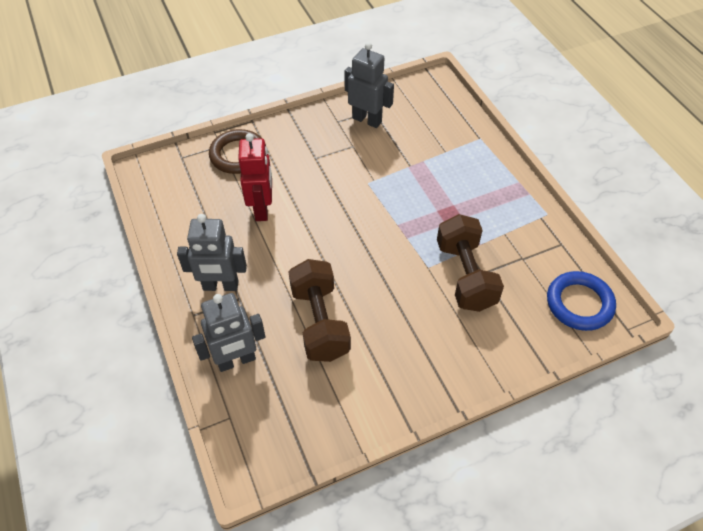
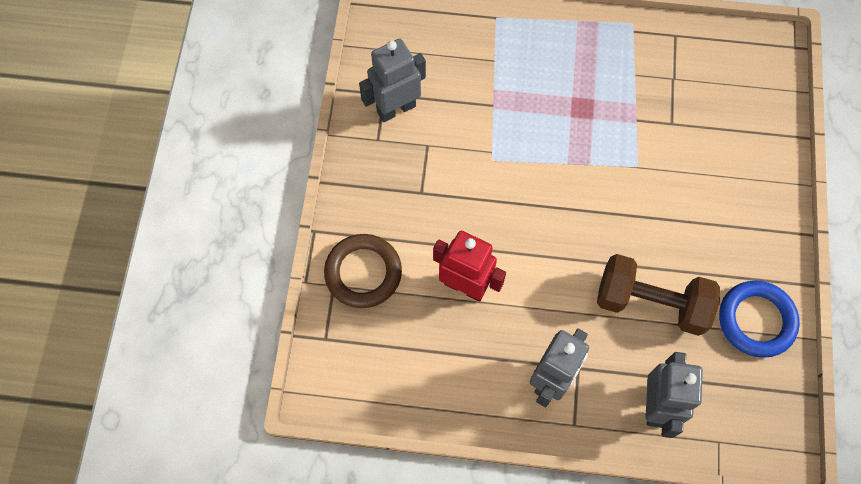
camera: 60 degrees left, 15 degrees up
brown dumbbell [437,214,504,312] -> none
blue ring [547,271,616,331] -> blue ring moved to [719,281,800,358]

